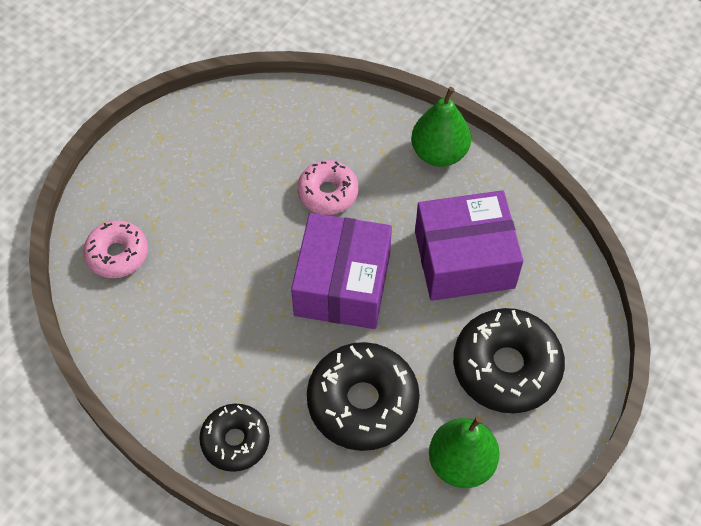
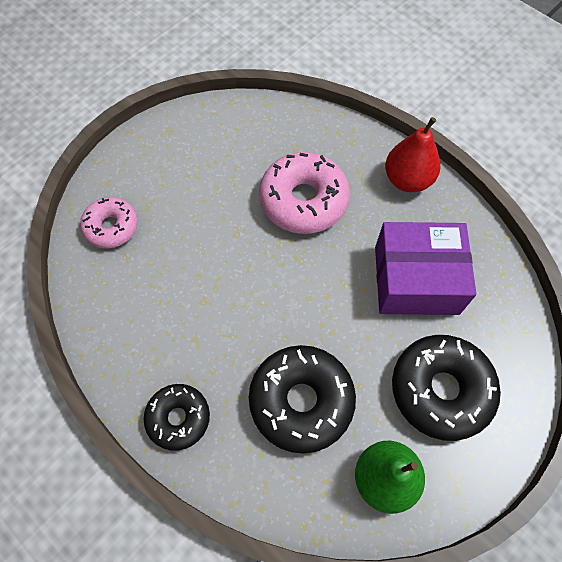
camera: 10 degrees right, 5 degrees up
purple box [291,213,392,329] -> none
pink donut [297,160,359,215] -> pink donut [259,152,350,234], size x1.64
green pear [411,87,471,167] -> red pear [385,117,440,192]

